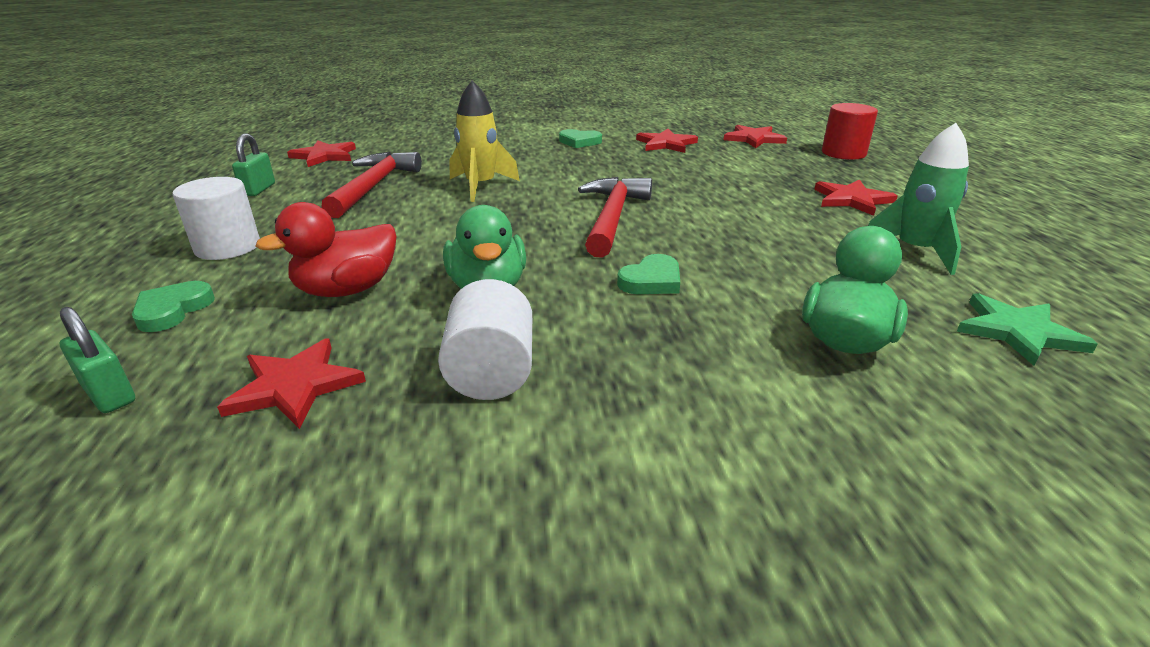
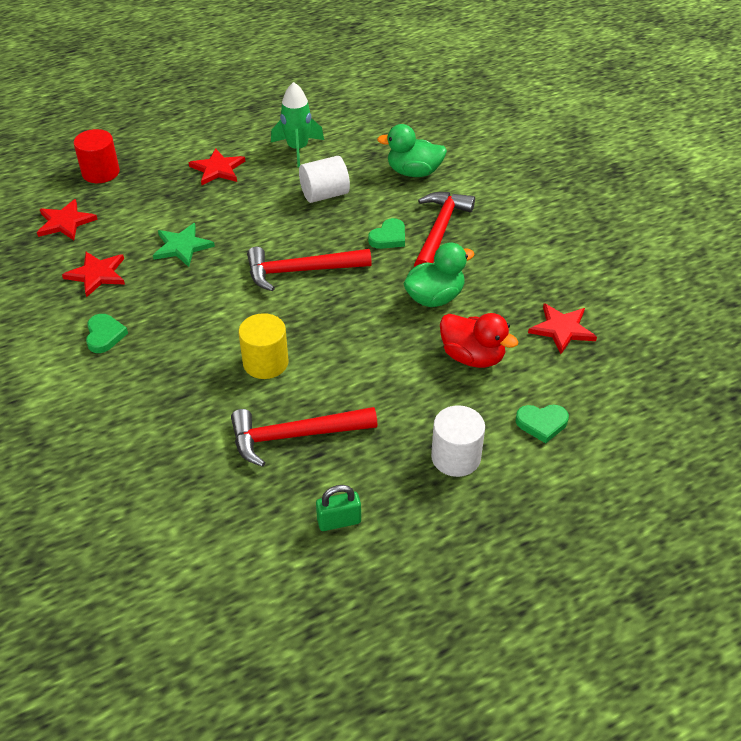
camera: 110 degrees left, 15 degrees up
green padlock [60,307,135,413] -> none
red star [287,140,356,167] -> none
white cylinder [438,279,532,400] -> white cylinder moved to [299,156,350,203]
yellow rocket [450,81,520,202] -> yellow cylinder [238,313,289,379]
green heart [617,254,680,294] -> green heart turned 105 degrees clockwise [368,218,405,249]
green star [957,293,1098,366] -> green star moved to [153,223,215,267]
none -> red hammer [414,192,475,267]

